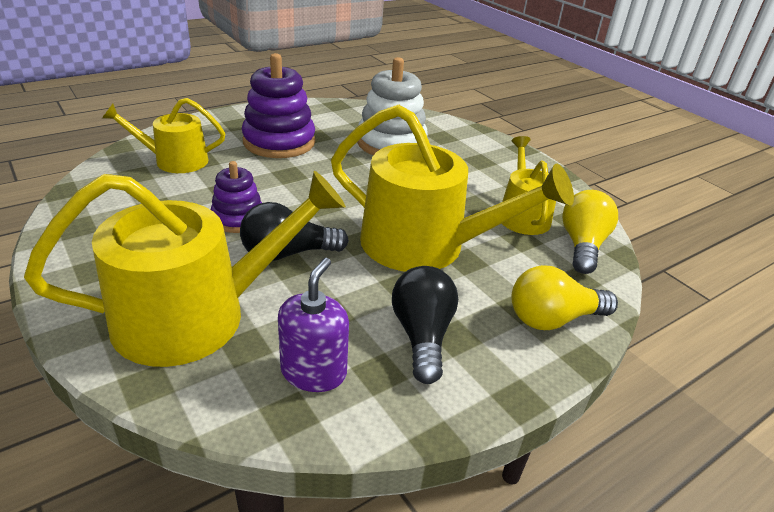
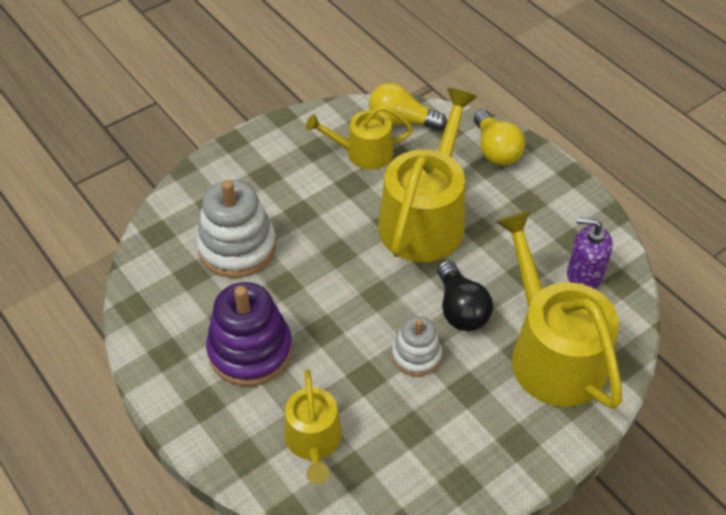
camera: 90 degrees left, 15 degrees up
purple stacking toy [211,161,262,233] -> white stacking toy [392,316,442,376]
black light bulb [392,266,458,384] -> none

